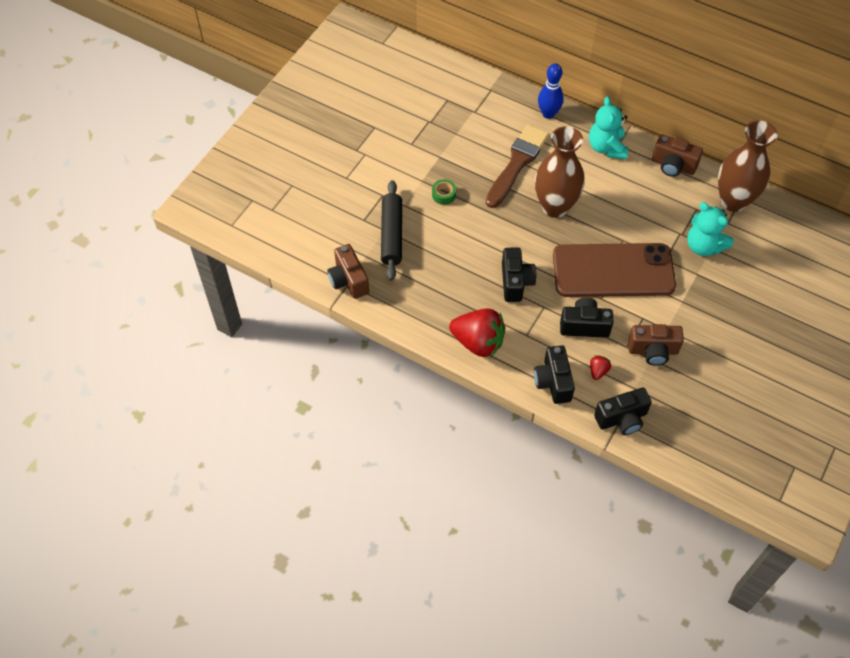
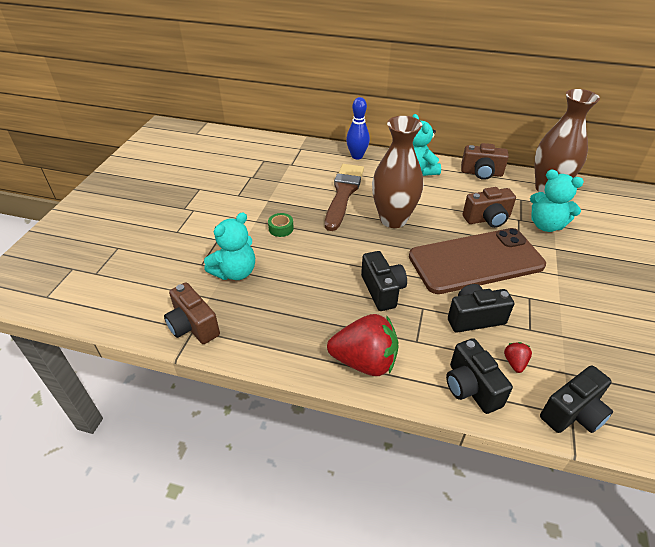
camera: 15 degrees left, 15 degrees down
black rolling pin [381,180,402,281] -> turquoise teddy bear [204,212,255,280]
brown camera [628,324,684,365] -> brown camera moved to [463,187,516,228]

